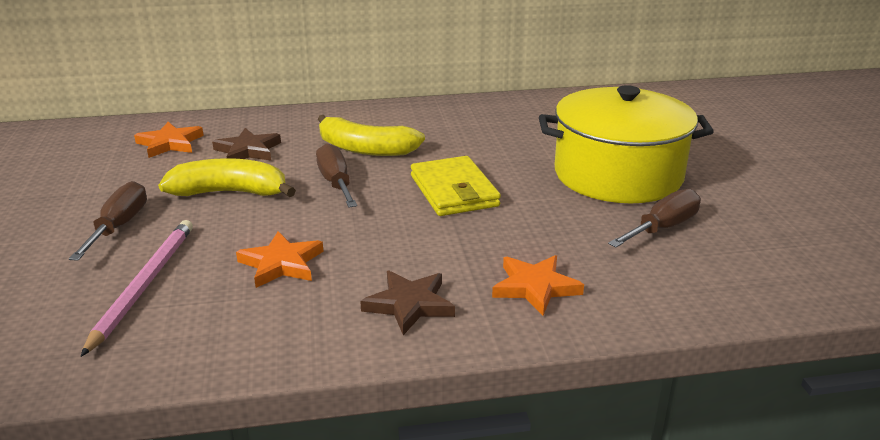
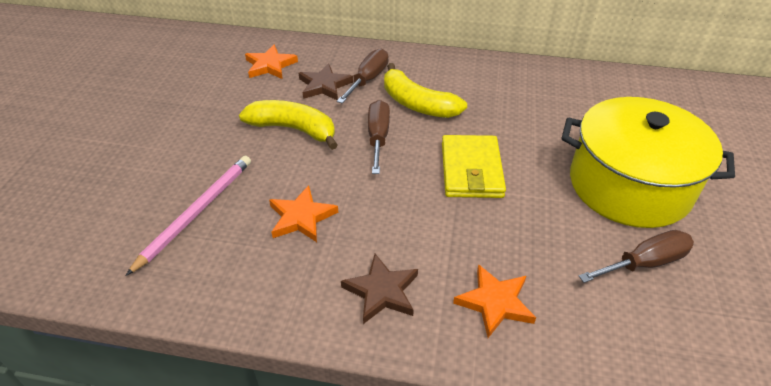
camera: 20 degrees right, 15 degrees up
brown screwdriver [69,181,147,261] -> brown screwdriver moved to [337,48,388,104]

